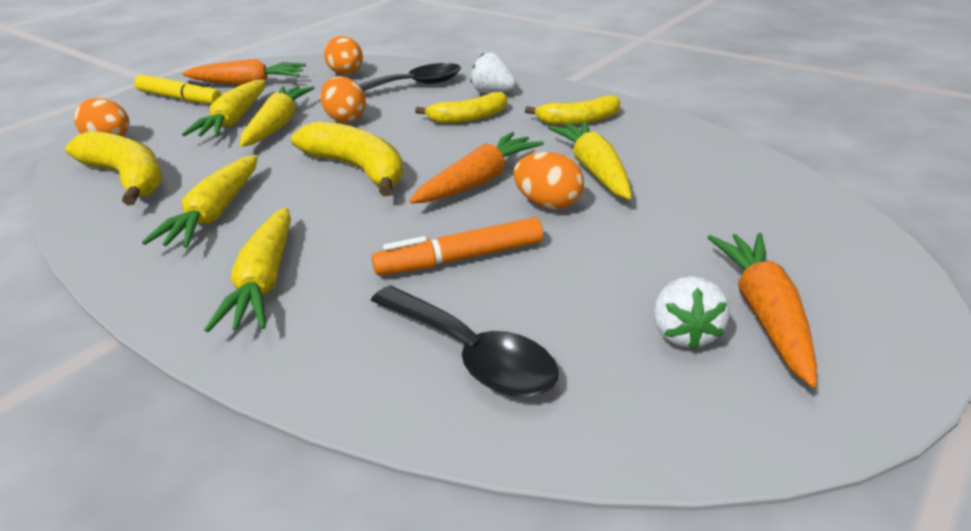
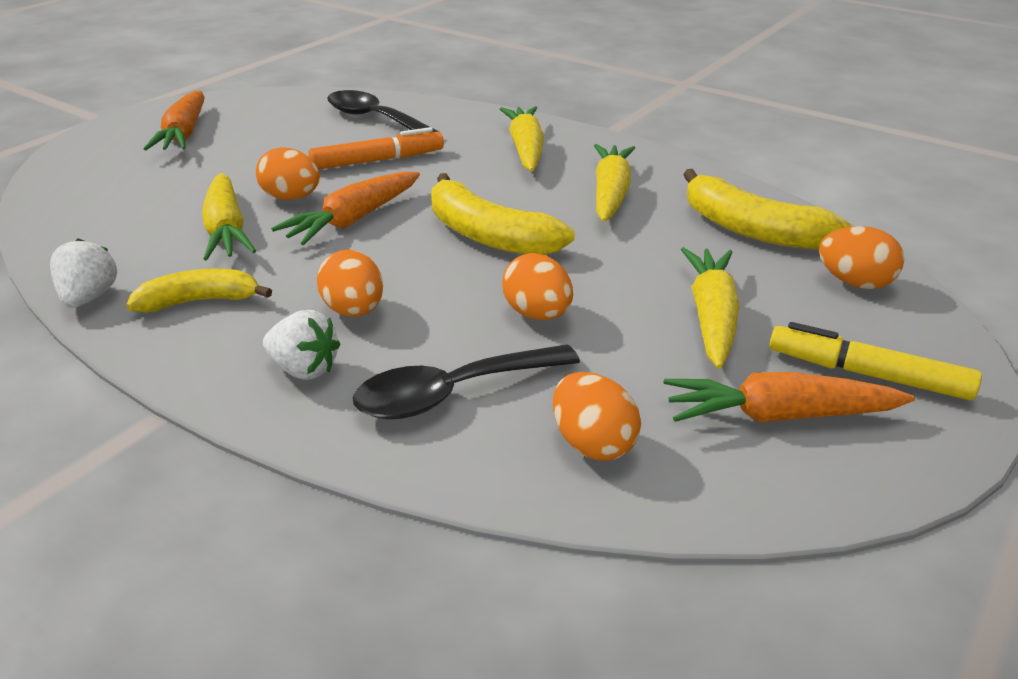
camera: 175 degrees right, 0 degrees up
yellow carrot [240,86,314,147] -> none
yellow banana [415,92,507,123] -> orange egg [317,250,383,317]
white strawberry [653,276,730,350] -> white strawberry moved to [50,238,117,308]

